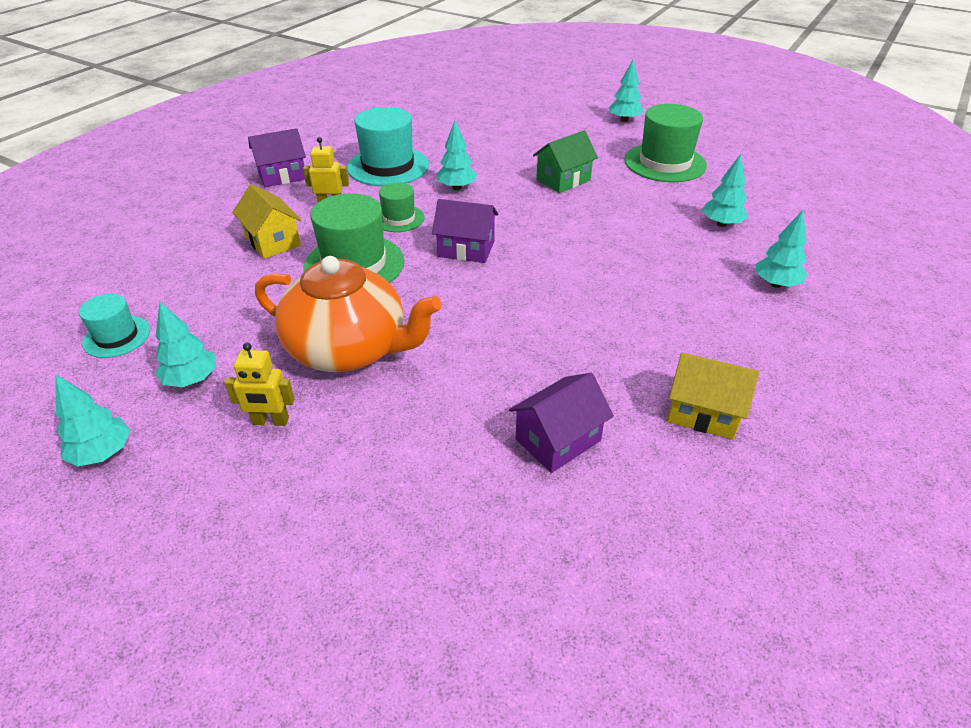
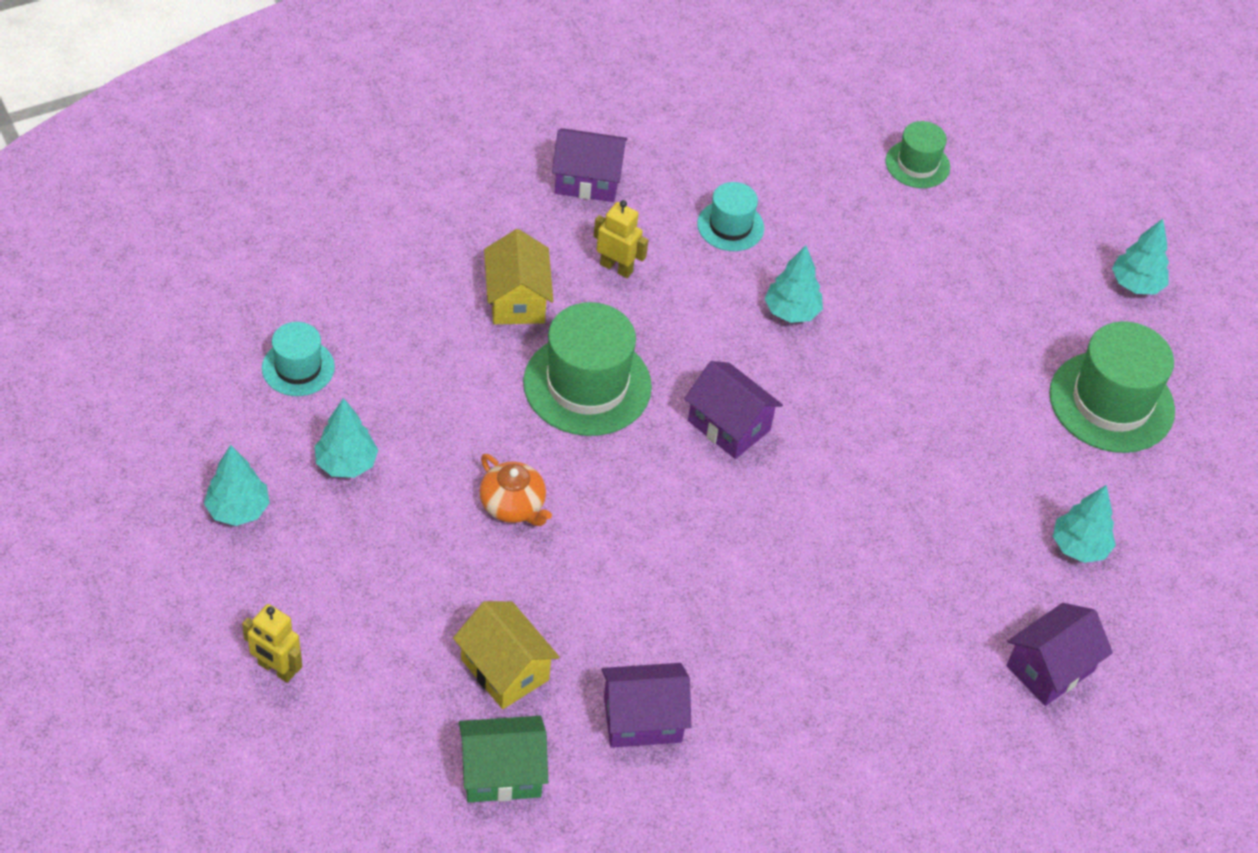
camera: 25 degrees right, 10 degrees up
yellow robot [224,343,295,426] -> yellow robot moved to [242,604,302,683]
orange teapot [255,256,442,372] -> orange teapot [480,454,552,526], size x0.47
turquoise hat [347,107,429,186] -> turquoise hat [697,182,764,251], size x0.56
green hat [379,182,425,232] -> green hat moved to [886,121,950,188]
green house [533,130,598,193] -> green house moved to [459,716,548,803]
yellow house [667,352,759,439] -> yellow house moved to [453,601,560,709]
turquoise tree [755,210,807,288] -> purple house [1006,603,1113,706]

